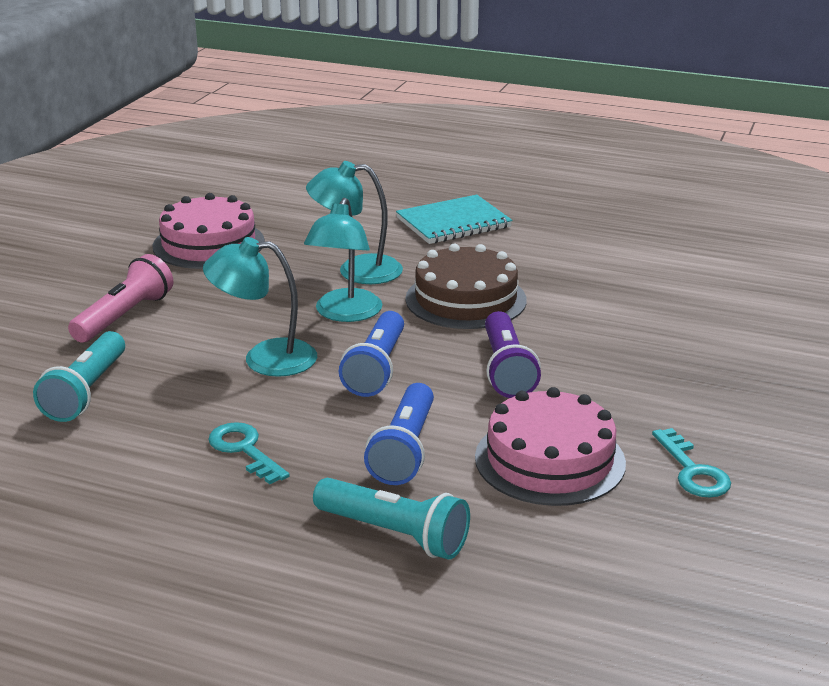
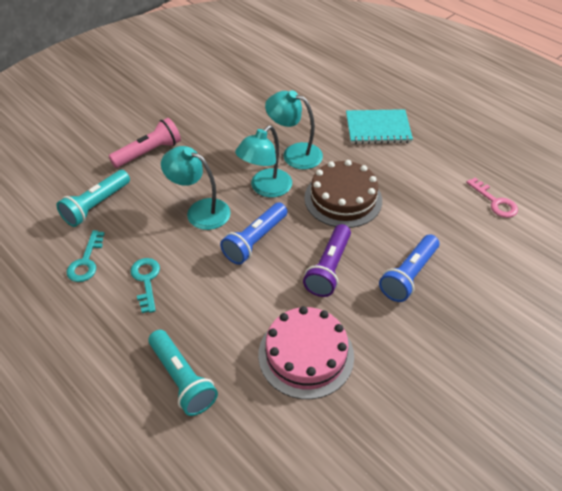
camera: 25 degrees right, 20 degrees up
pink cake [152,193,265,269] -> none
blue flashlight [364,383,434,485] -> blue flashlight moved to [379,234,439,302]
turquoise key [652,428,731,498] -> turquoise key moved to [67,230,105,282]
none -> pink key [466,177,518,218]

